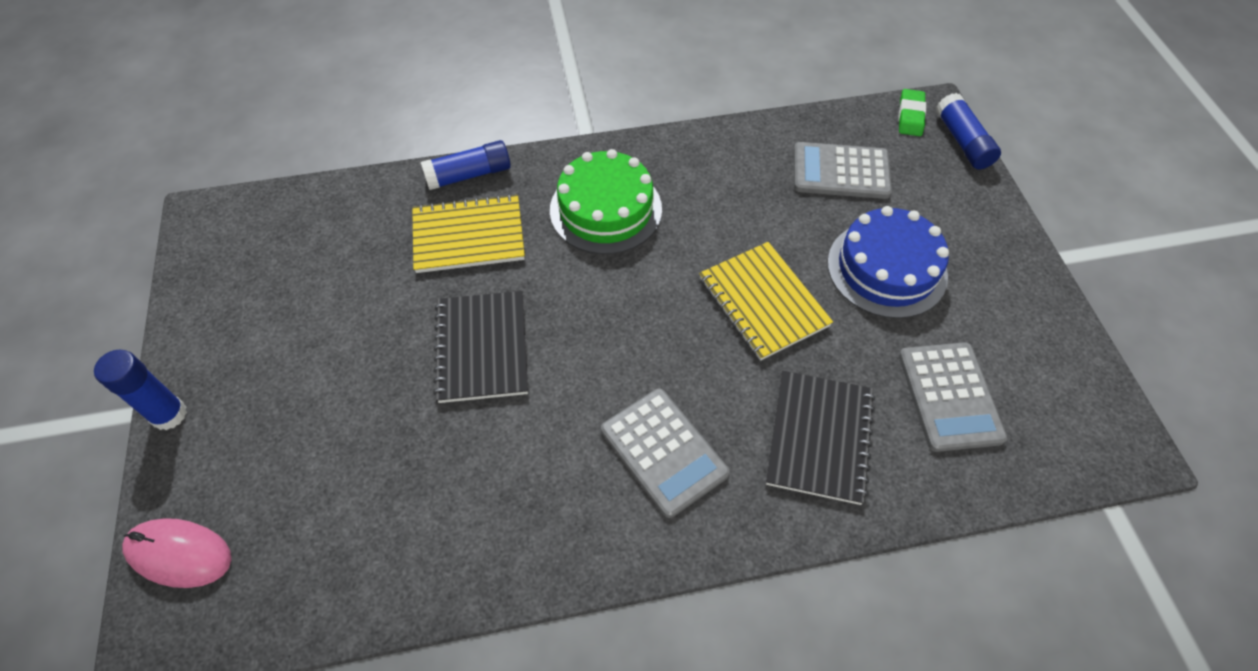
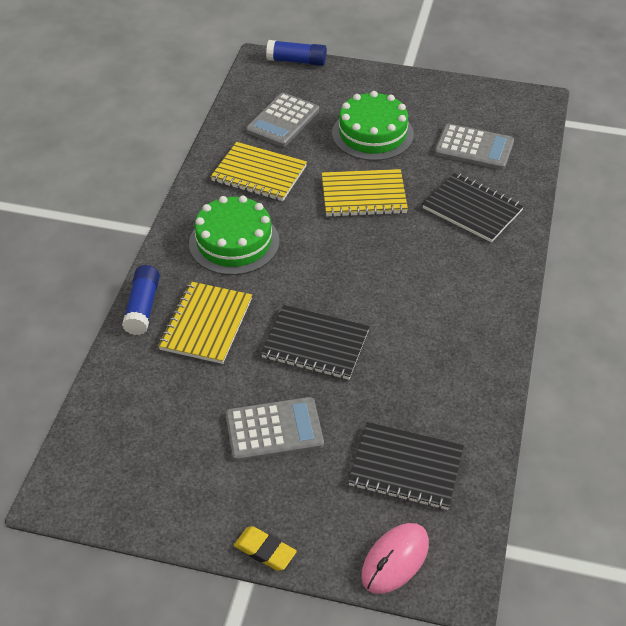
camera: 65 degrees left, 10 degrees down
blue glue stick [94,349,187,430] -> yellow eraser [234,526,297,571]
grey calculator [601,389,730,518] -> grey calculator moved to [226,397,324,462]
blue cake [827,206,949,319] -> green cake [332,91,414,161]
green eraser [898,89,926,136] -> none
none -> yellow notebook [211,142,307,201]
none -> black notebook [348,422,464,510]

